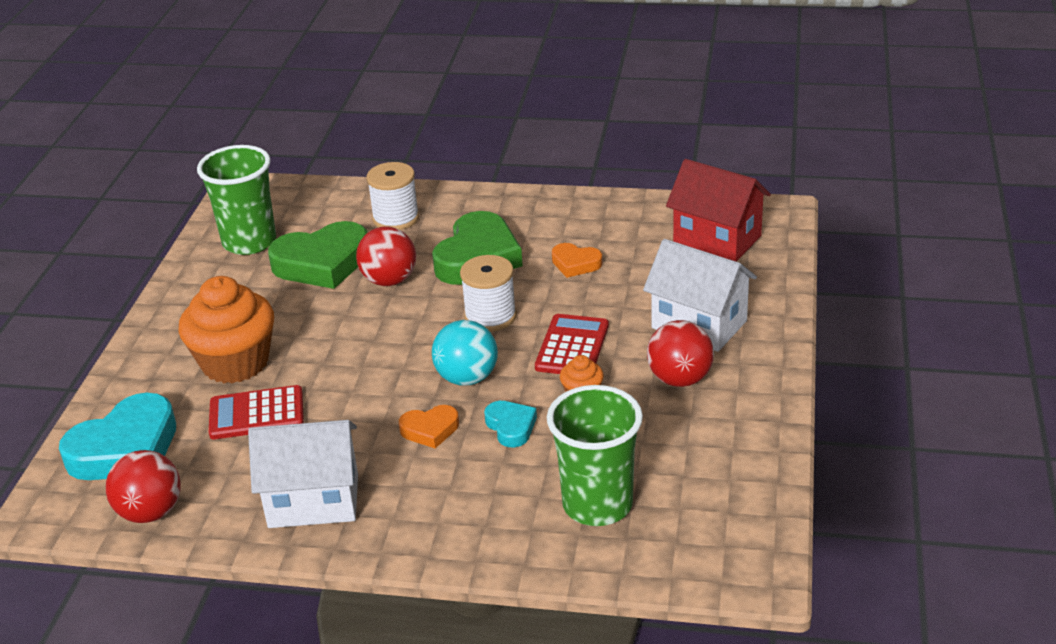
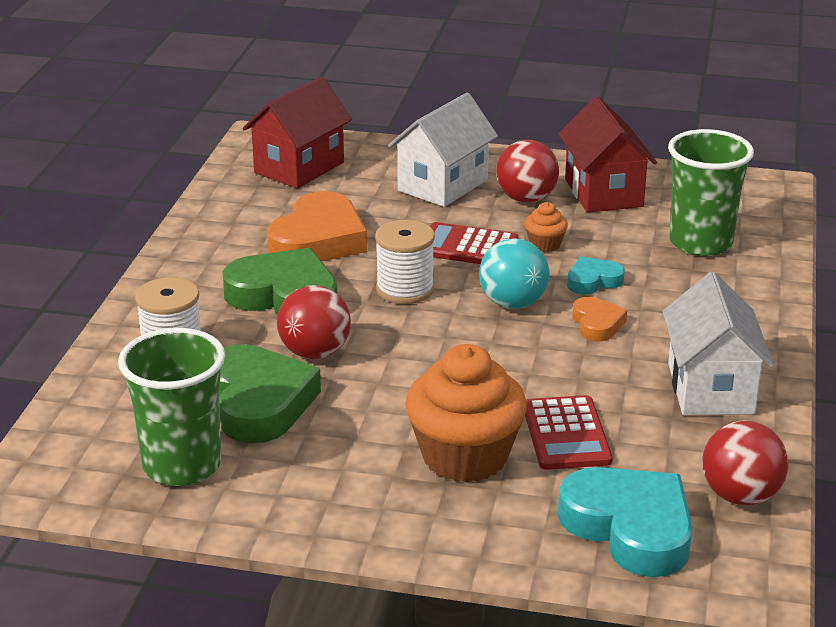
camera: 90 degrees left, 5 degrees down
orange heart [552,243,603,278] -> orange heart [267,191,367,261], size x1.97
none -> red house [558,96,657,213]

